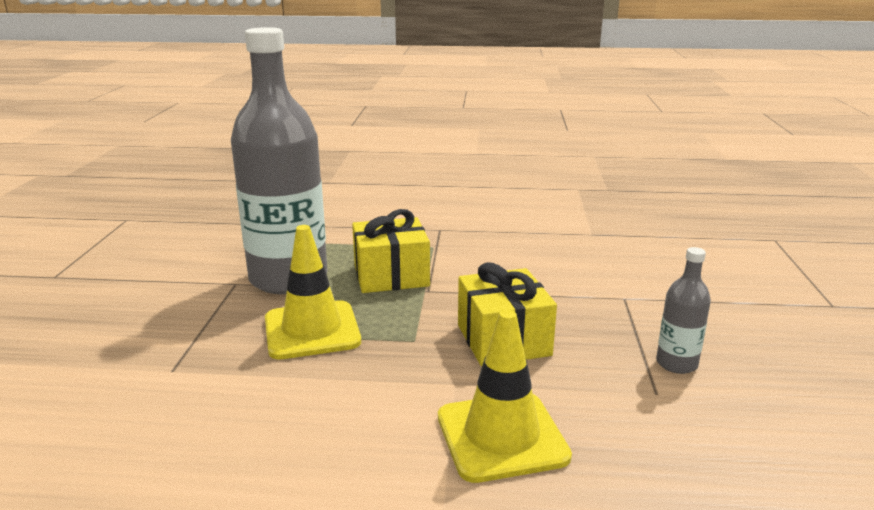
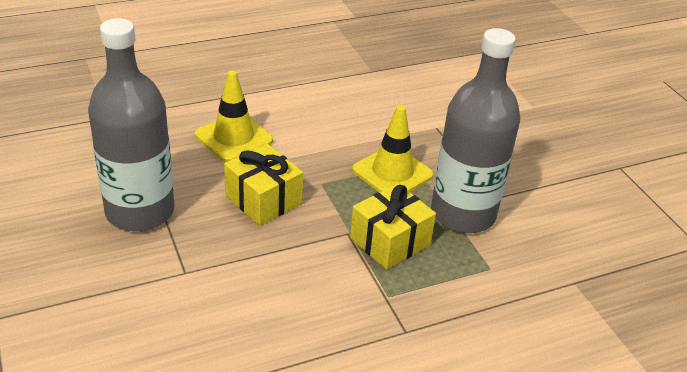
camera: 150 degrees right, 15 degrees up
grey bottle [656,247,711,374] -> grey bottle [88,18,175,231], size x2.38

